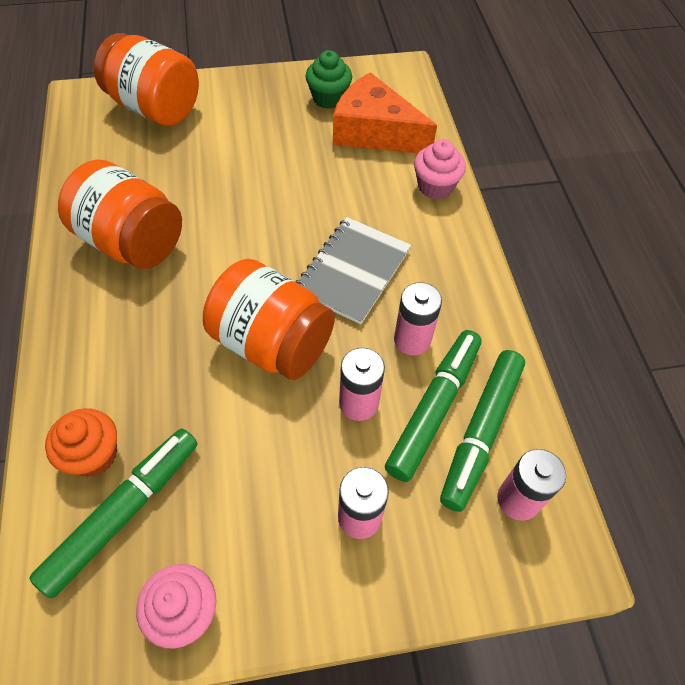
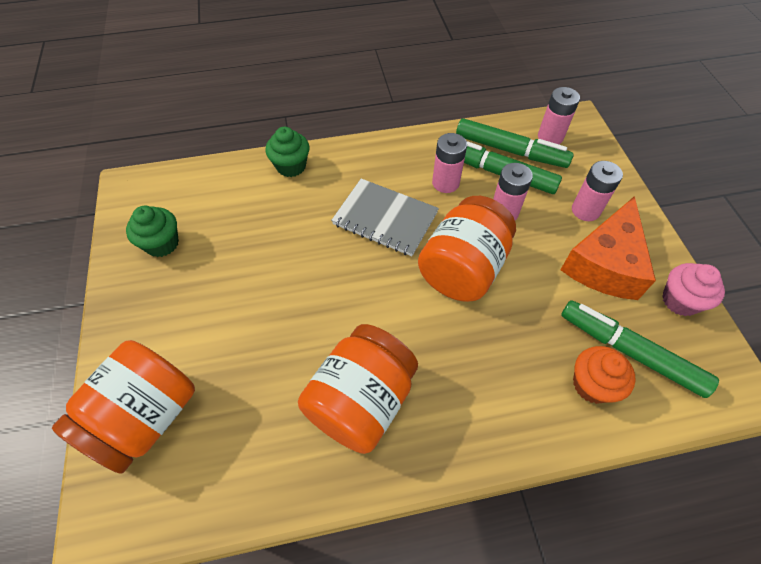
camera: 90 degrees left, 0 degrees up
orange cheese [333,72,437,153] -> orange cheese moved to [560,196,656,300]
pink cupcake [414,139,466,199] -> green cupcake [265,127,309,177]

